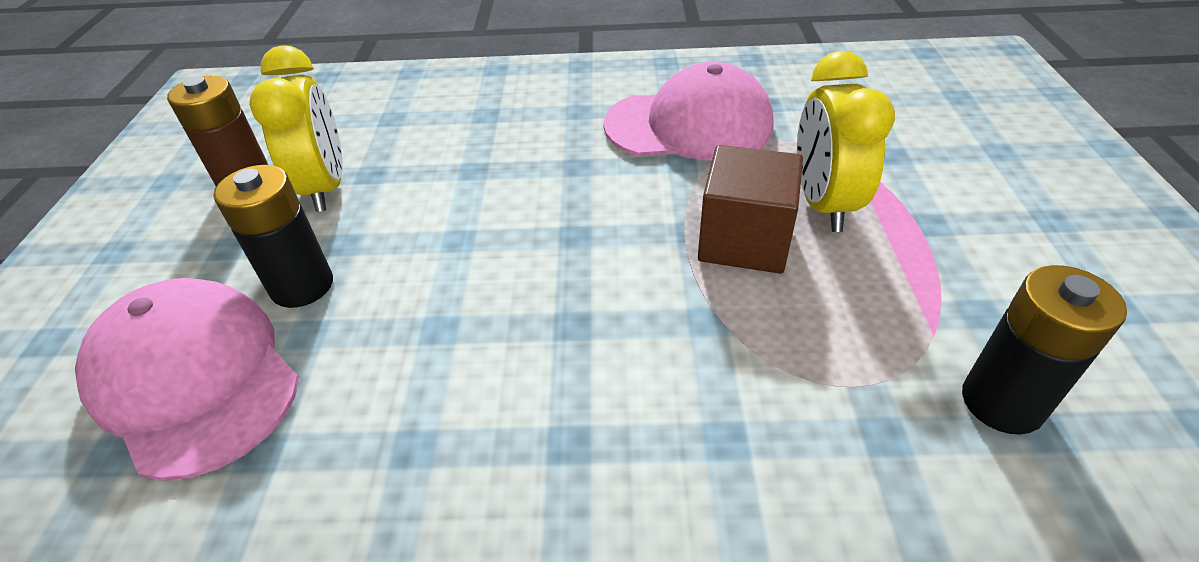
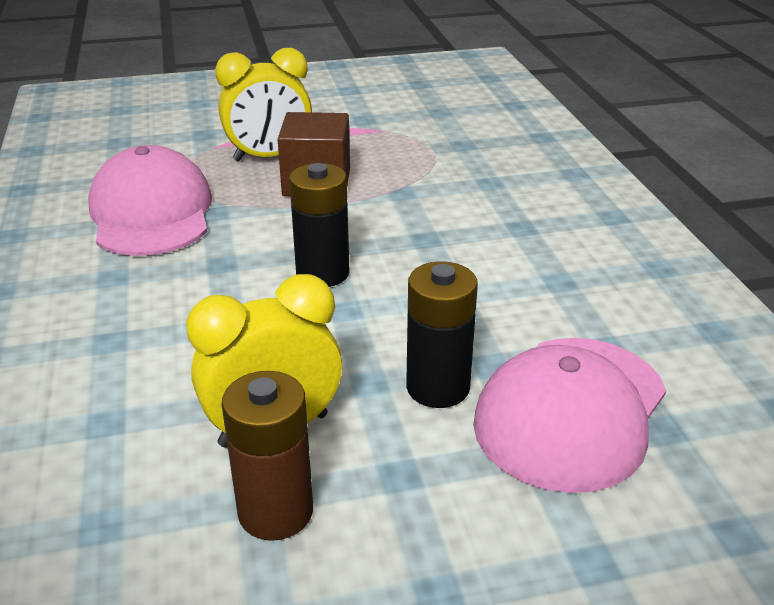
camera: 105 degrees left, 10 degrees down
black battery [962,265,1127,435] -> black battery moved to [289,163,350,287]

